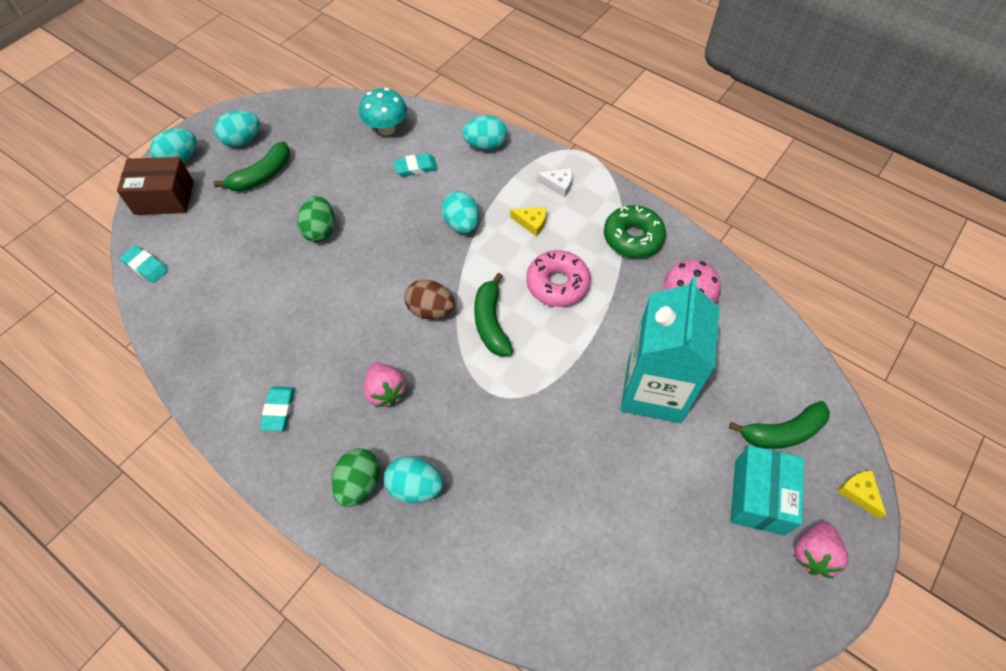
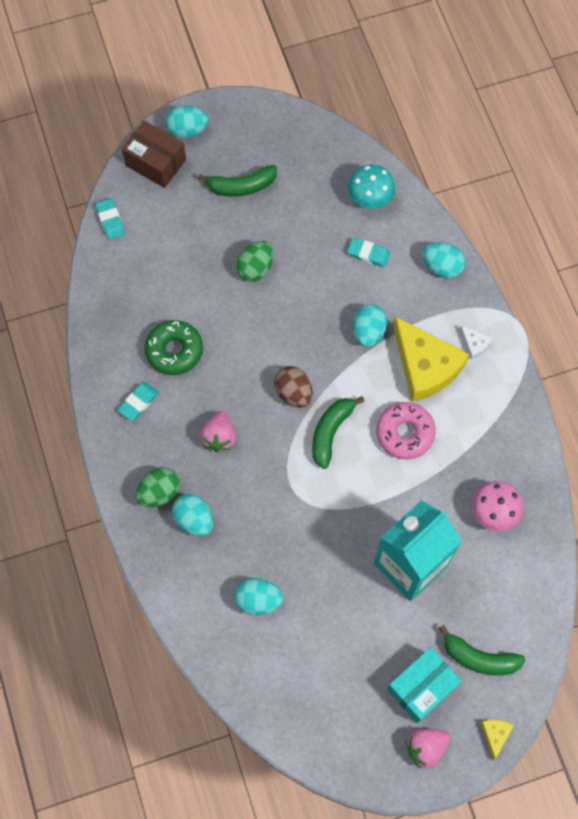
camera: 35 degrees right, 10 degrees up
turquoise egg [214,110,260,147] -> turquoise egg moved to [234,578,283,615]
yellow cheese [510,207,546,237] -> yellow cheese [393,316,469,402], size x2.39
green donut [604,205,666,258] -> green donut moved to [145,320,203,375]

